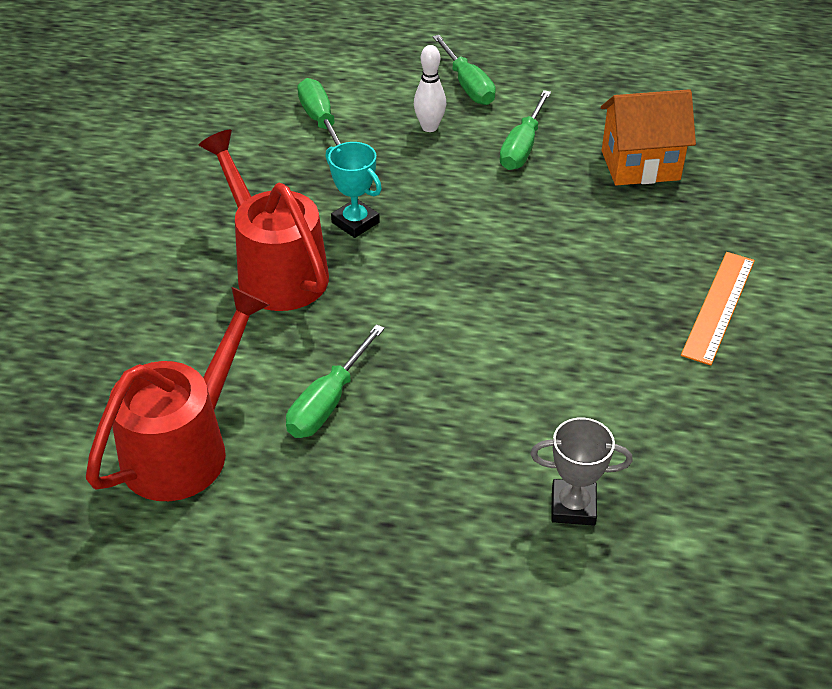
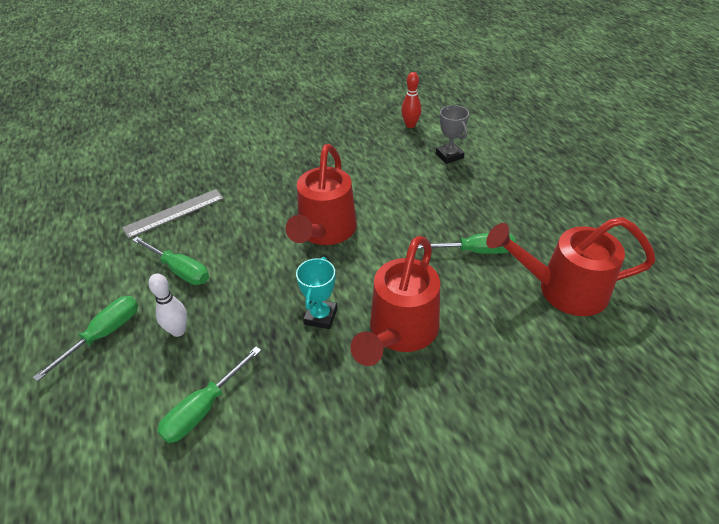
camera: 120 degrees left, 0 degrees up
green screwdriver [500,90,551,170] -> green screwdriver turned 45 degrees clockwise [132,237,209,285]
orange house [601,89,696,186] -> grey ruler [122,189,224,239]
orange ruler [681,252,755,366] -> none
none -> red watering can [286,144,357,245]
none -> red bowling pin [401,72,421,128]

